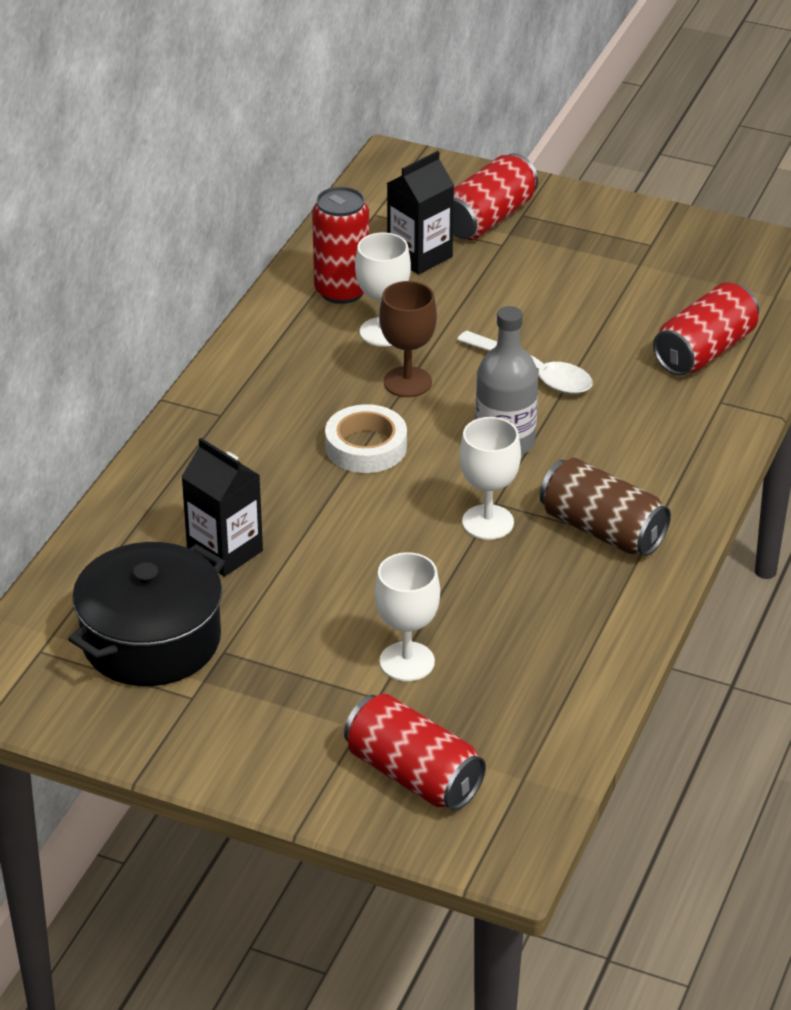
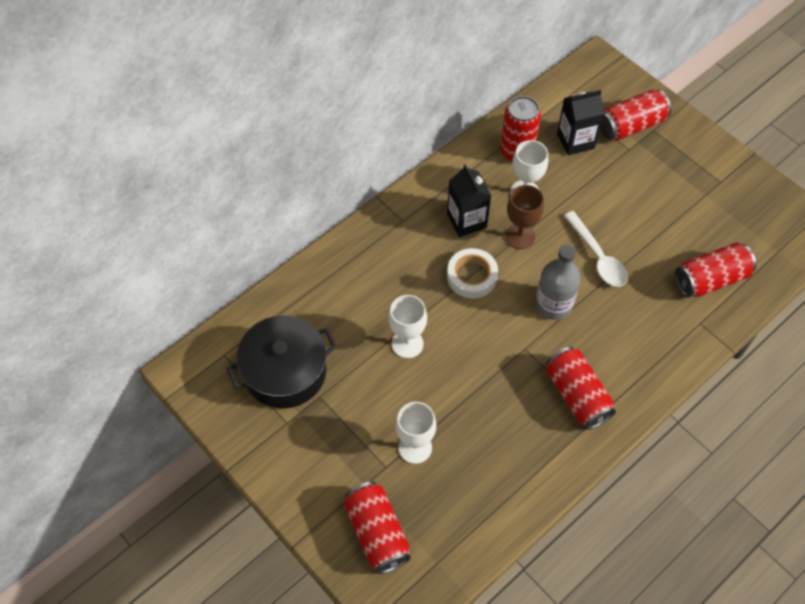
camera: 25 degrees right, 20 degrees up
black carton [181,438,263,577] -> black carton moved to [447,164,492,237]
white goblet [459,417,521,540] -> white goblet moved to [389,295,427,358]
brown can [540,458,671,556] -> red can [546,347,616,429]

